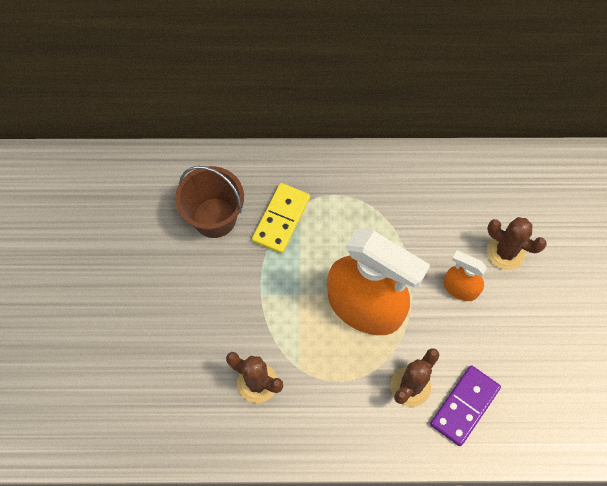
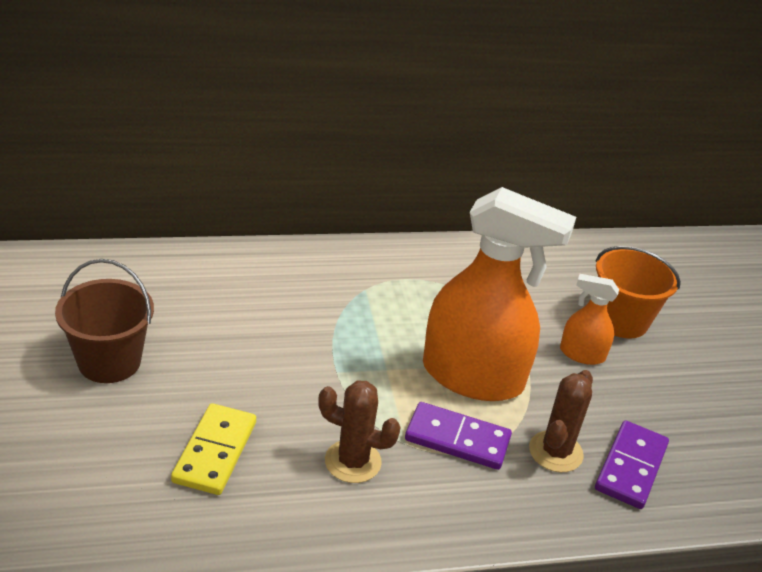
camera: 15 degrees left, 30 degrees down
brown bucket [175,166,244,238] -> brown bucket moved to [55,259,154,383]
yellow domino [252,183,310,254] -> yellow domino moved to [171,403,256,495]
brown cactus [487,217,547,270] -> orange bucket [595,246,681,338]
none -> purple domino [405,402,512,470]

